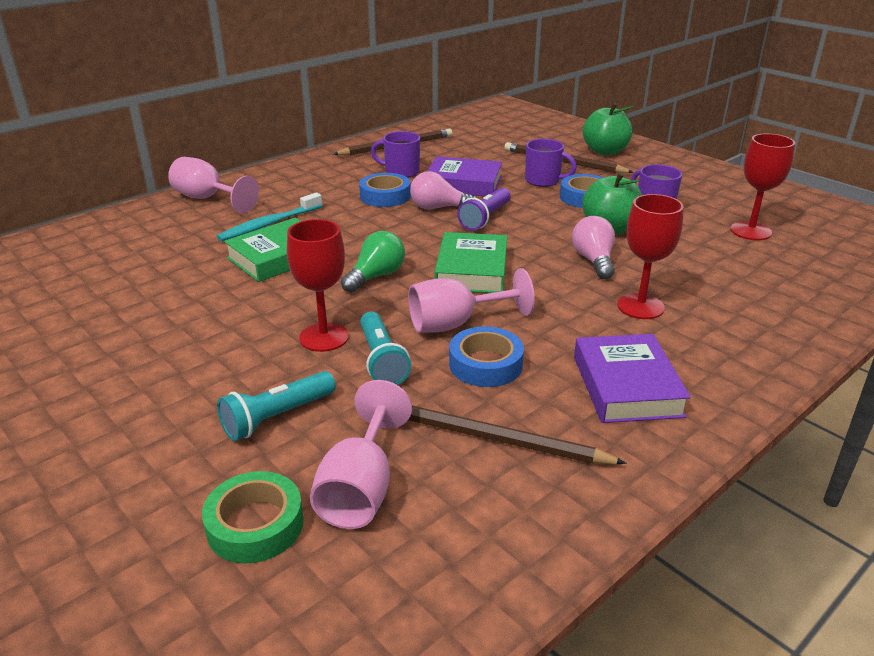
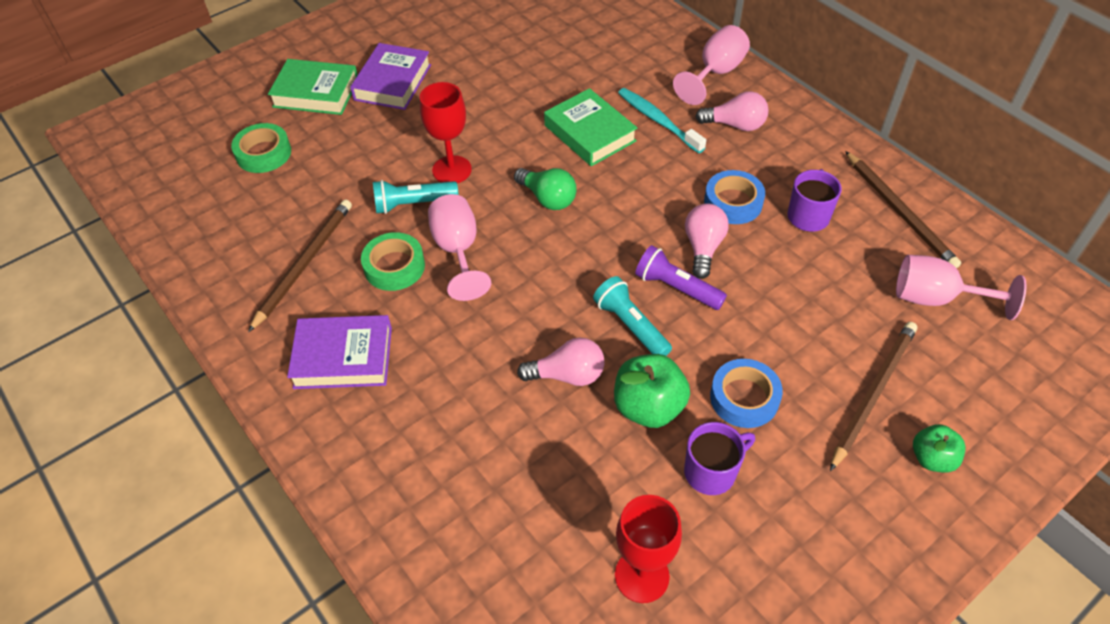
camera: 95 degrees right, 20 degrees up
turquoise flashlight [217,371,336,441] -> turquoise flashlight moved to [593,276,672,356]
pink goblet [310,380,412,529] -> pink goblet moved to [896,255,1027,320]
purple book [427,156,502,196] -> purple book moved to [350,43,431,110]
green book [434,232,507,293] -> green book moved to [268,59,358,115]
blue tape [449,326,524,387] -> green tape [361,232,425,291]
purple mug [525,139,577,187] -> none
green apple [583,102,633,155] -> green apple [913,424,966,473], size x0.62
red goblet [617,194,684,319] -> none
none -> pink light bulb [695,91,769,131]

